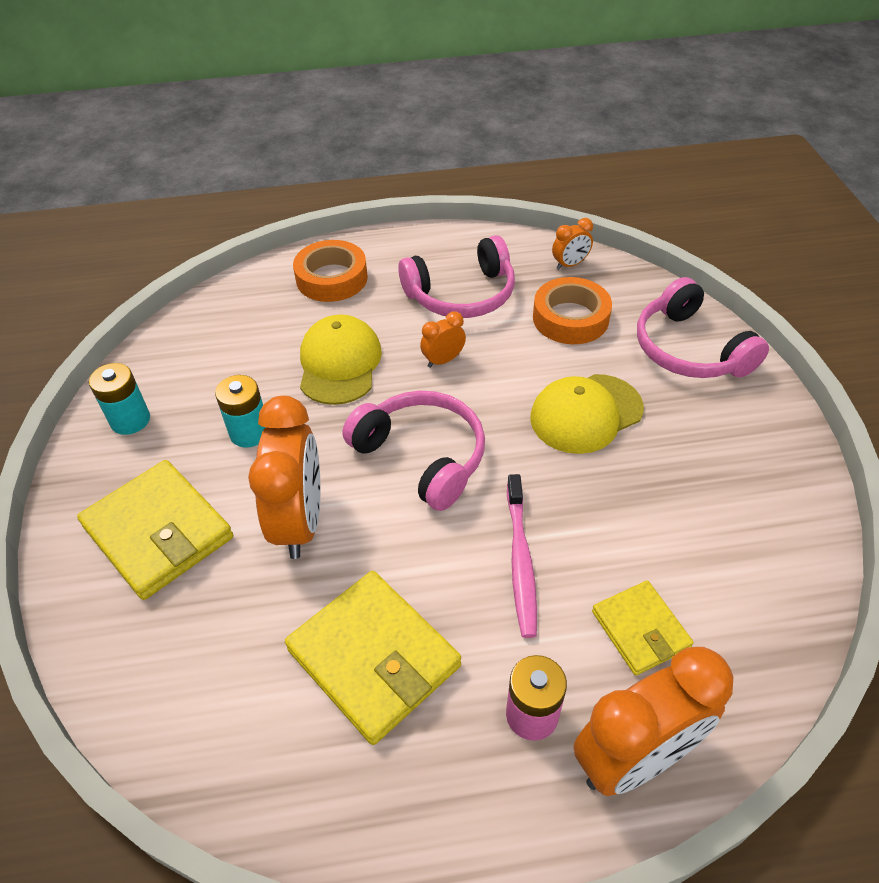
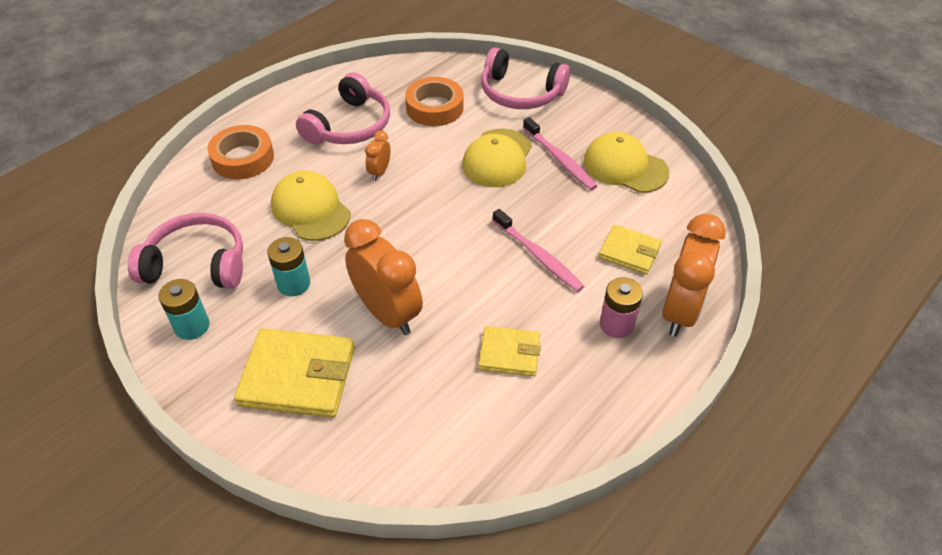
camera: 40 degrees left, 0 degrees up
yellow wallet [285,571,461,745] -> yellow wallet [478,326,541,376], size x0.59
pink headphones [342,391,485,511] -> pink headphones moved to [128,213,243,288]
orange clock [552,218,593,270] -> none
none -> pink toothbrush [523,117,597,190]
none -> yellow cap [584,132,669,193]

